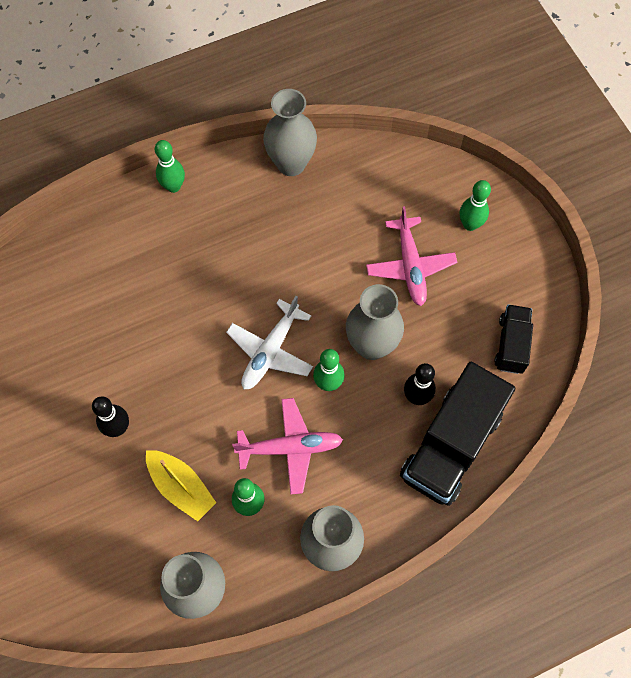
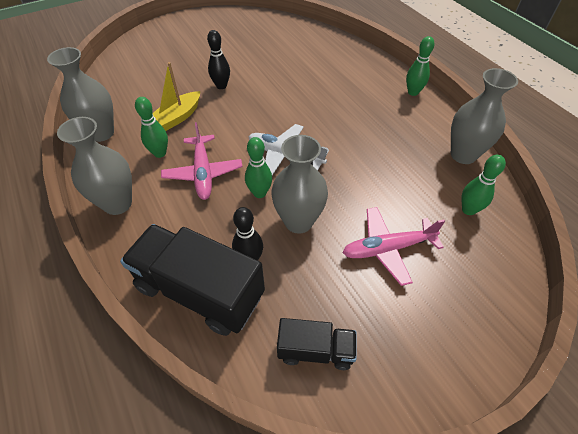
camera: 85 degrees right, 15 degrees down
green bowling pin [460,180,491,231] -> green bowling pin moved to [461,155,506,215]

